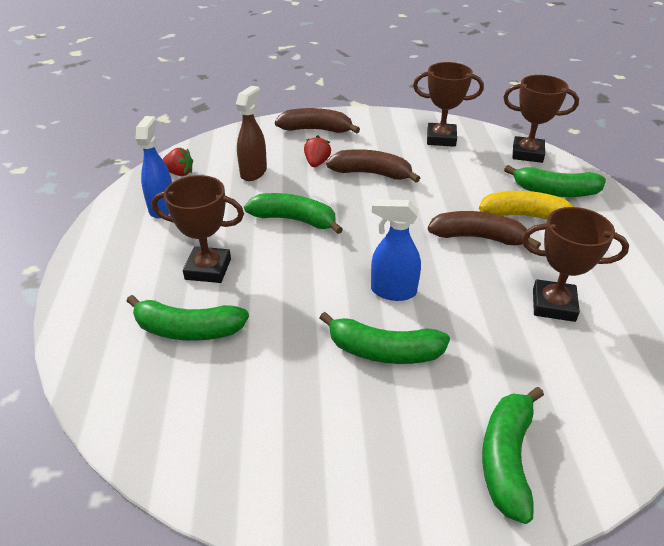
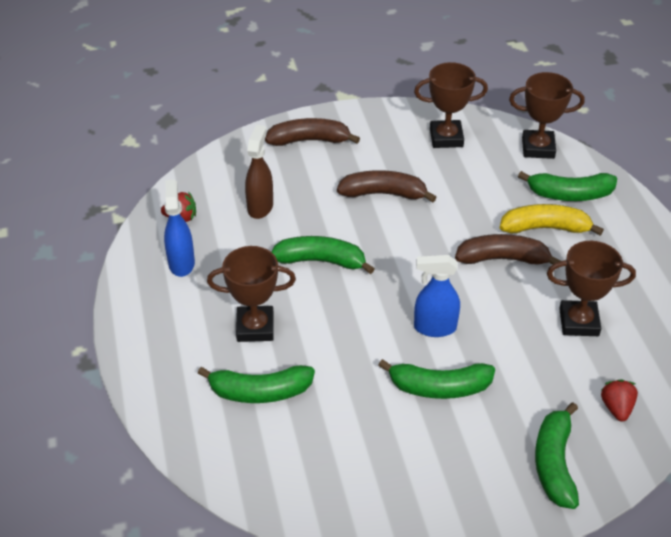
camera: 10 degrees left, 5 degrees up
red strawberry [304,135,331,167] -> red strawberry moved to [601,379,638,421]

